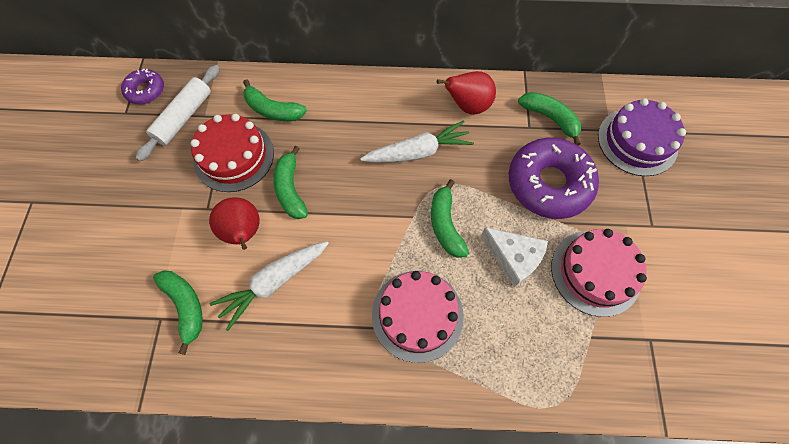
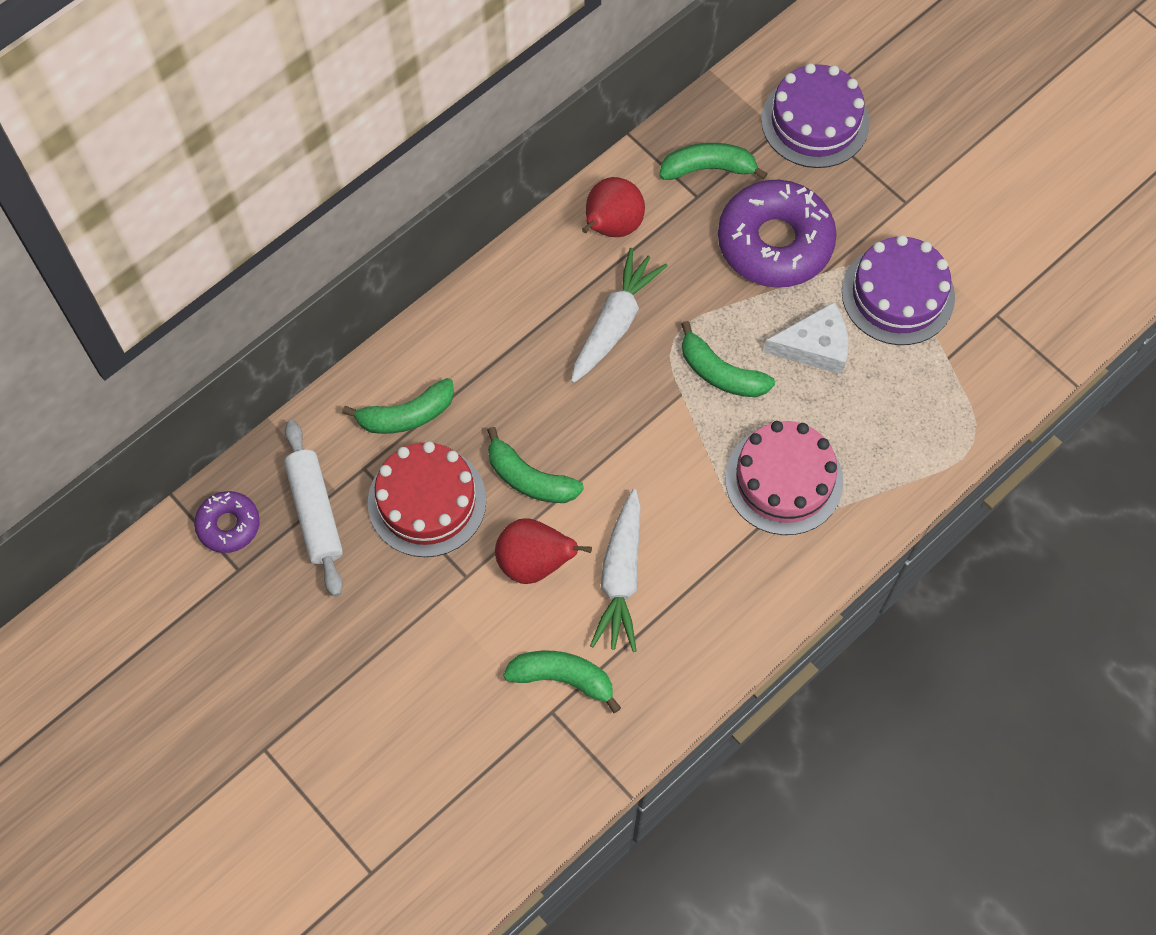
camera: 45 degrees left, 0 degrees up
pink cake [551,229,647,317] -> purple cake [842,235,955,345]

